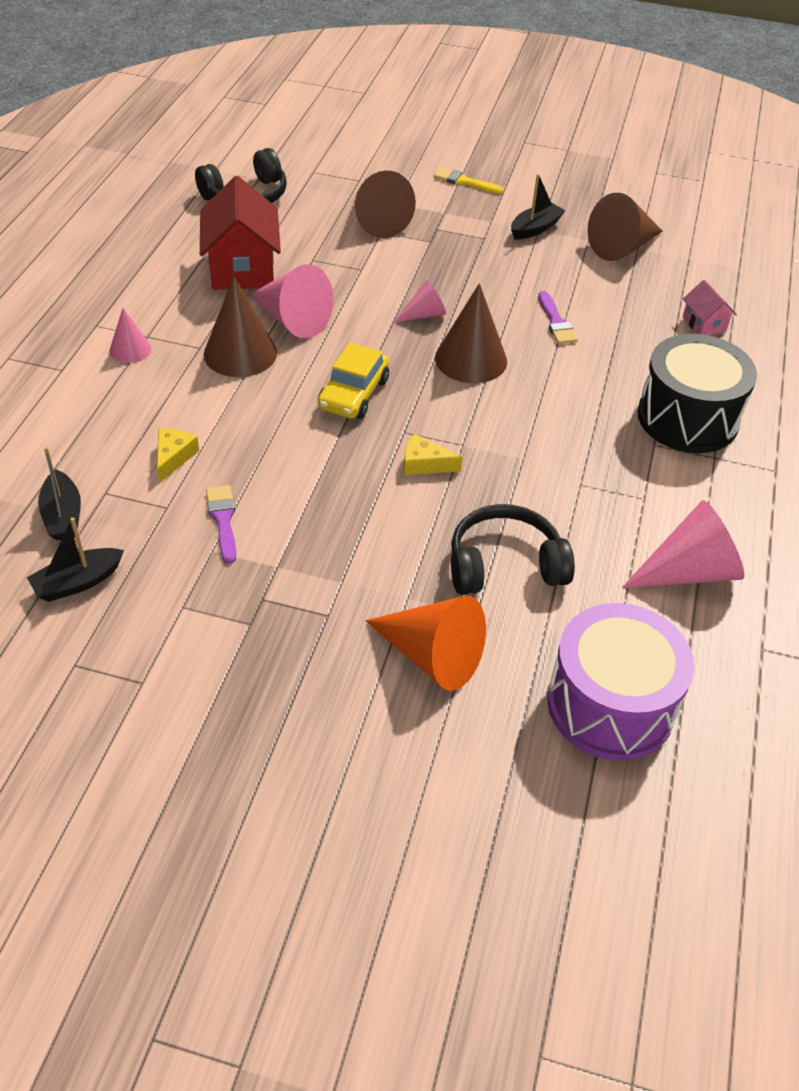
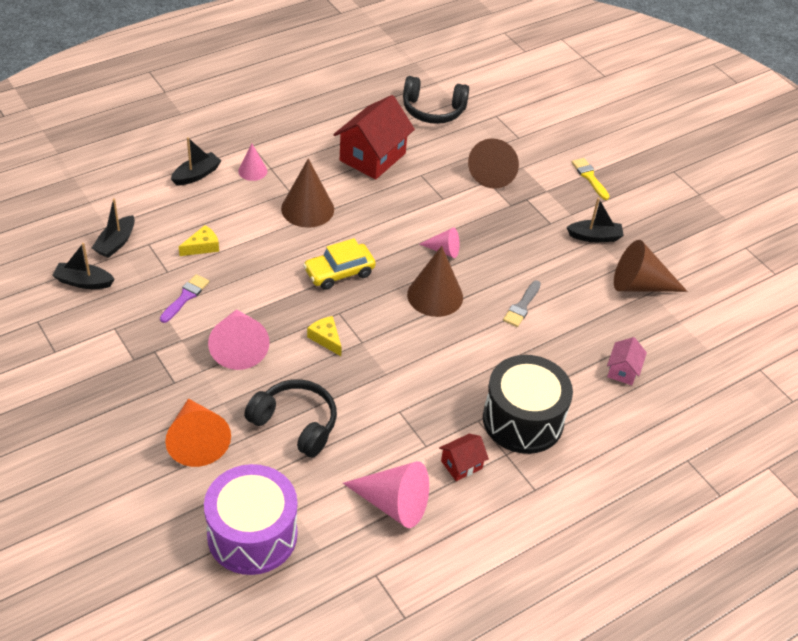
camera: 40 degrees right, 0 degrees up
pink cone [249,264,334,338] -> pink cone moved to [208,309,270,370]
purple brush [538,291,578,344] -> grey brush [503,280,541,327]
none -> black boat [171,137,221,185]
none -> red house [439,434,489,481]

